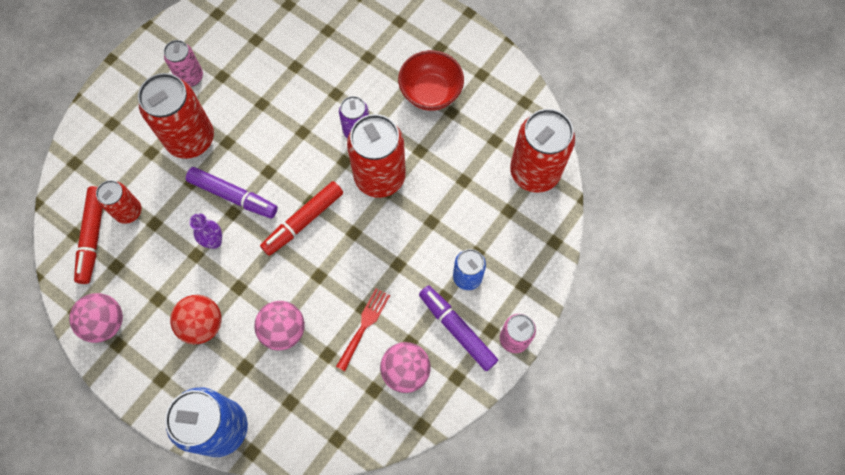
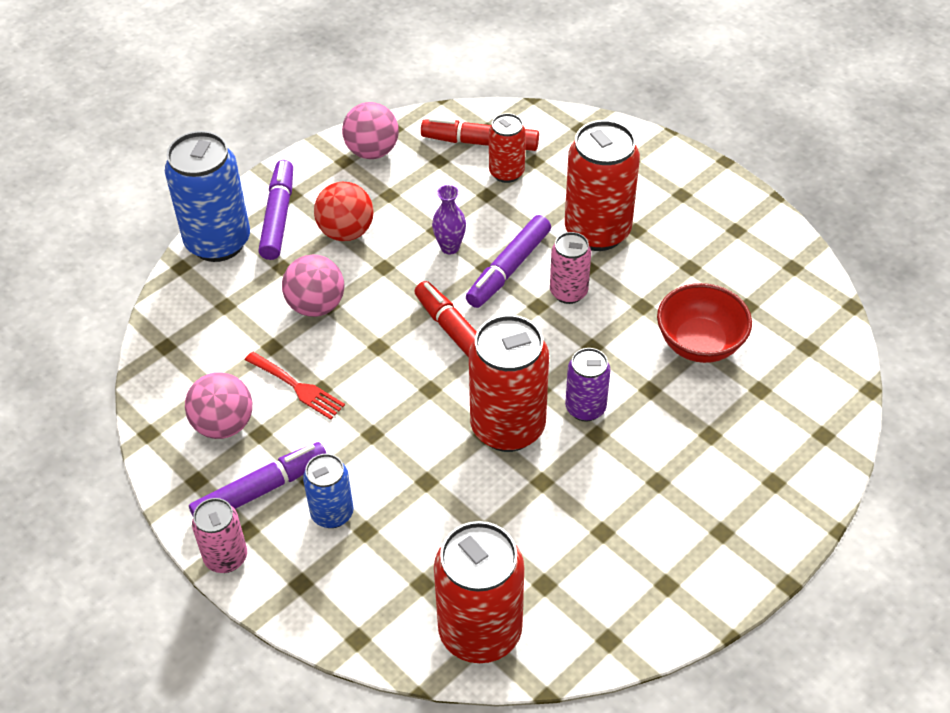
camera: 100 degrees right, 20 degrees down
pink can [164,40,203,87] -> pink can moved to [550,232,591,304]
red bowl [398,50,464,111] -> red bowl moved to [657,283,752,363]
none -> purple marker [258,160,293,260]

